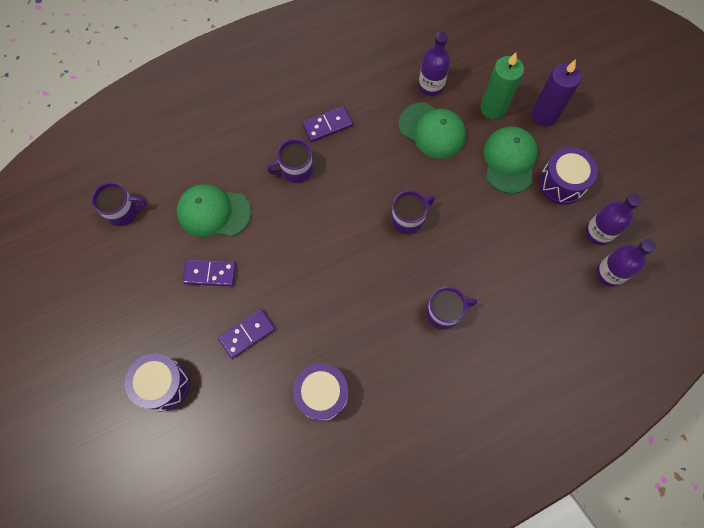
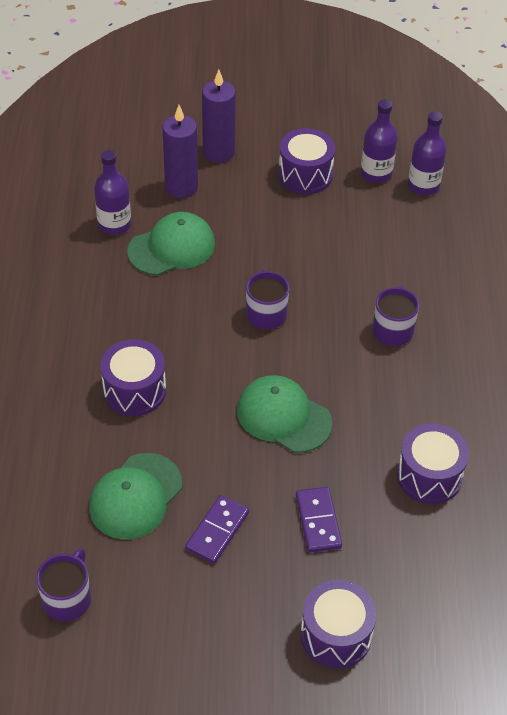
camera: 65 degrees left, 20 degrees down
purple mug [267,139,313,183] -> purple drum [100,339,166,416]
purple domino [302,106,353,142] -> none
green candle [480,52,524,120] -> purple candle [162,105,198,198]
green cap [484,126,538,194] -> green cap moved to [237,375,332,453]

